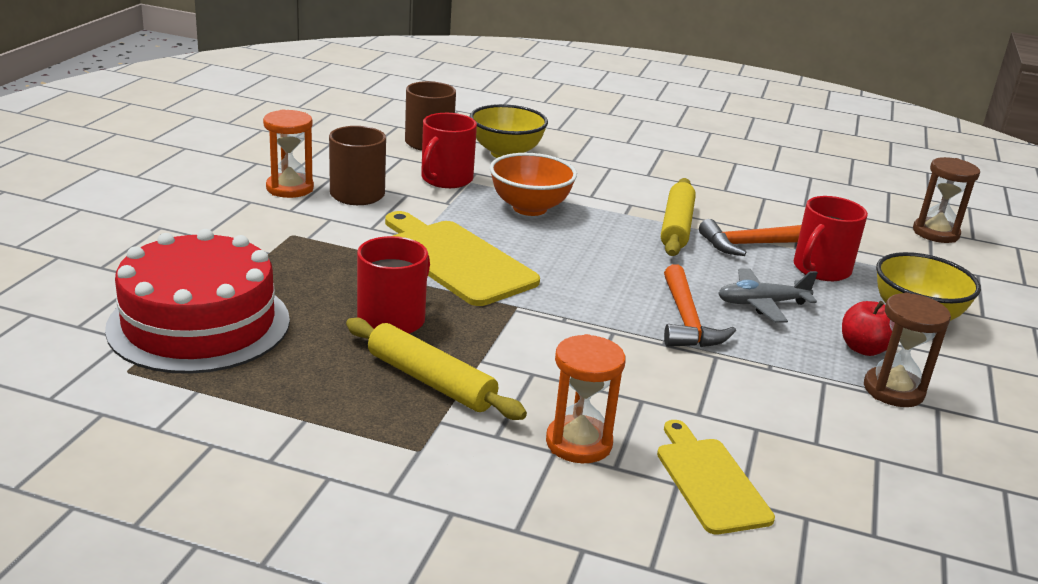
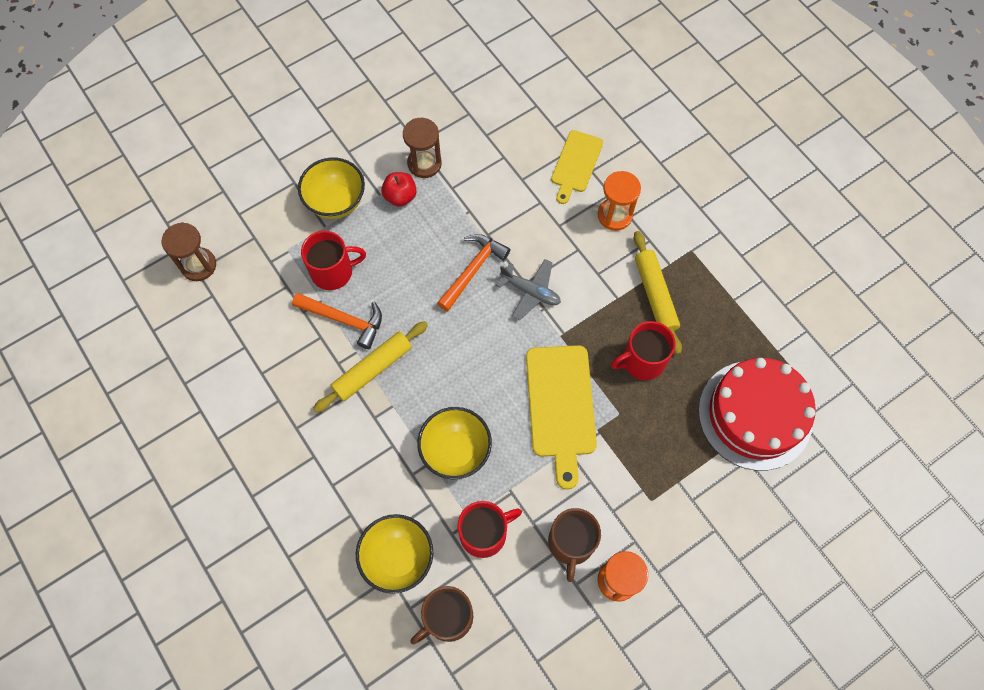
camera: 140 degrees left, 40 degrees up
orange bowl [490,153,577,216] -> yellow bowl [417,407,492,479]
grey plane [718,268,818,323] -> grey plane moved to [496,259,561,321]

